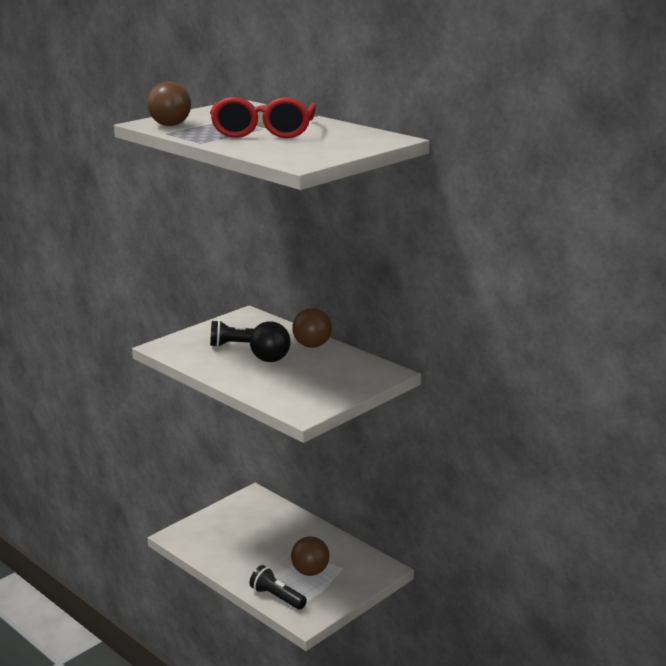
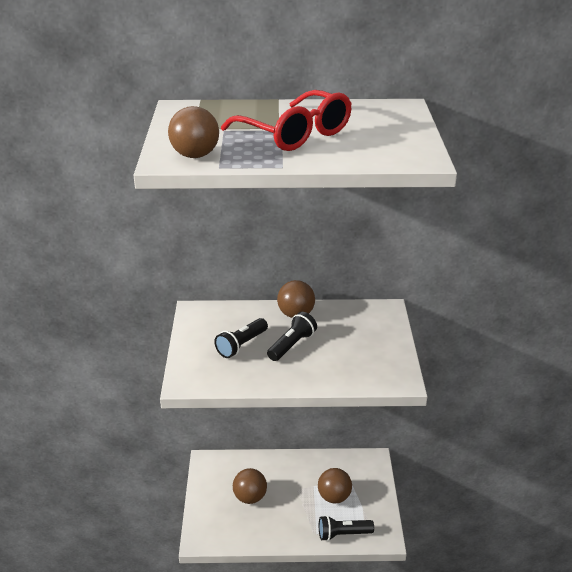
camera: 45 degrees left, 10 degrees up
black ball [250,321,290,362] -> black flashlight [267,312,317,361]
none -> brown ball [233,468,267,504]

